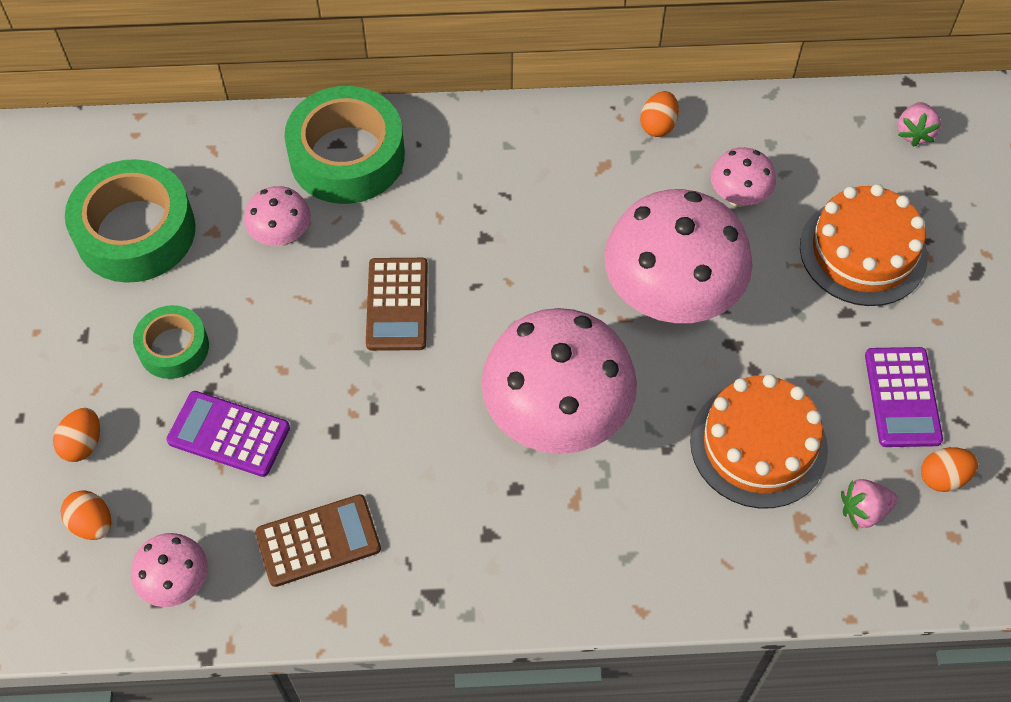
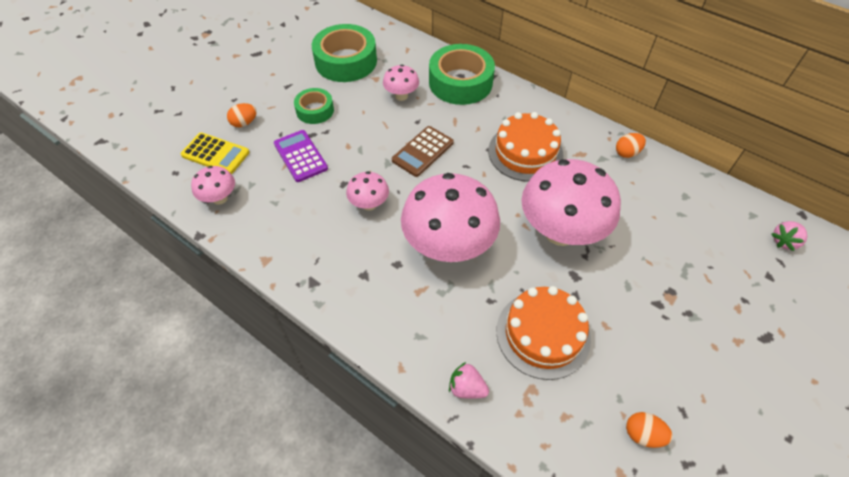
camera: 40 degrees right, 5 degrees down
orange egg [61,490,112,540] -> yellow calculator [181,132,250,174]
brown calculator [255,494,381,587] -> none
pink mushroom [710,147,776,207] -> pink mushroom moved to [346,171,389,211]
orange cake [800,184,928,306] -> orange cake moved to [488,112,564,182]
pink strawberry [841,479,898,529] -> pink strawberry moved to [449,362,489,399]
purple calculator [865,347,943,447] -> none

